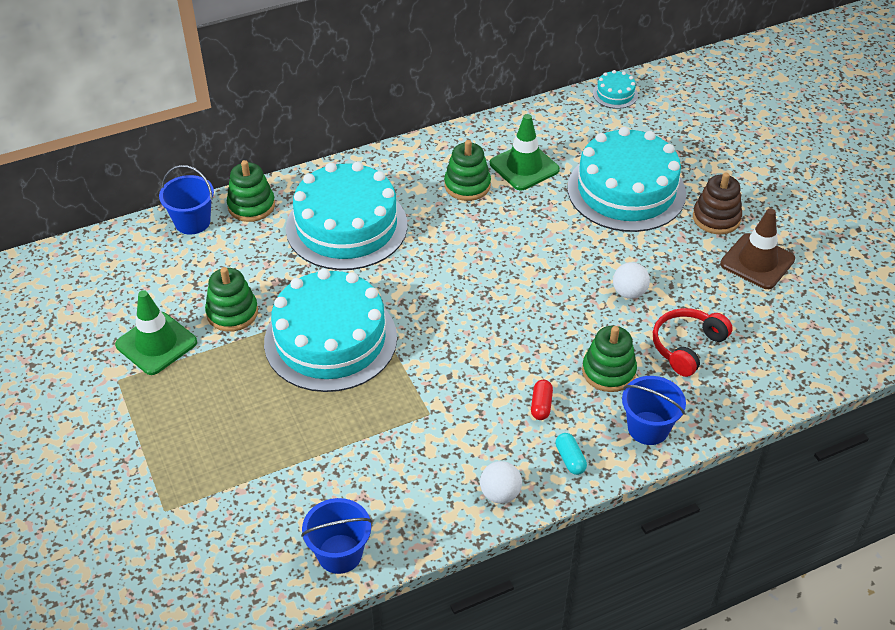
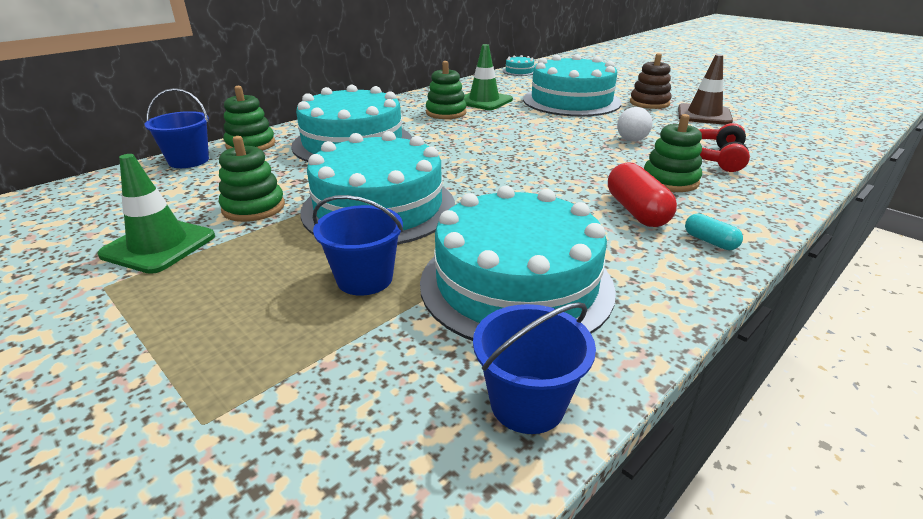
camera: 20 degrees left, 15 degrees down
white ball [480,461,522,504] -> none
red capsule [531,380,553,420] -> red capsule [608,162,677,227], size x1.84
blue bucket [622,376,686,445] -> blue bucket moved to [313,195,404,296]
none -> turquoise cake [420,186,616,341]

